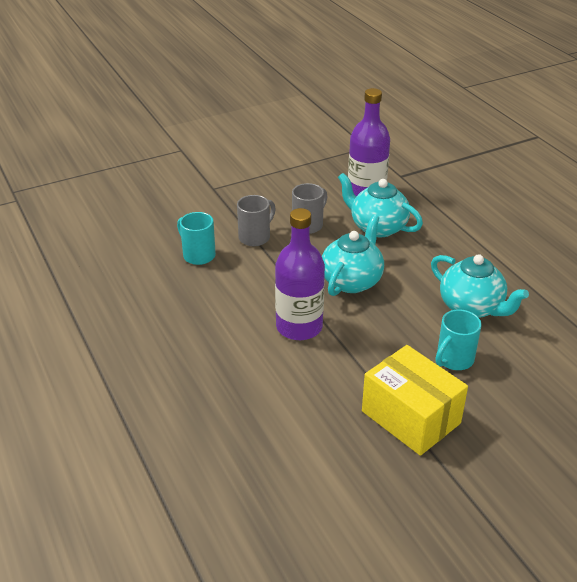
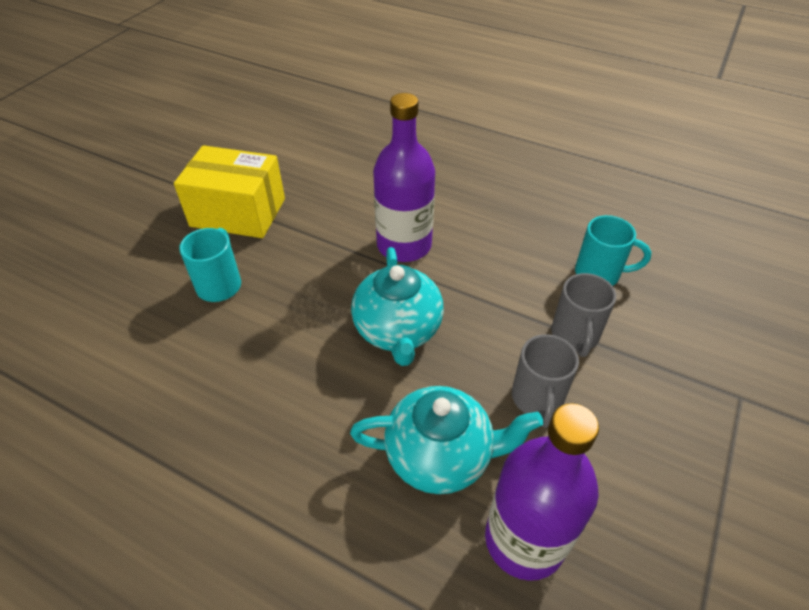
camera: 145 degrees right, 10 degrees up
turquoise teapot [431,254,529,318] -> none

